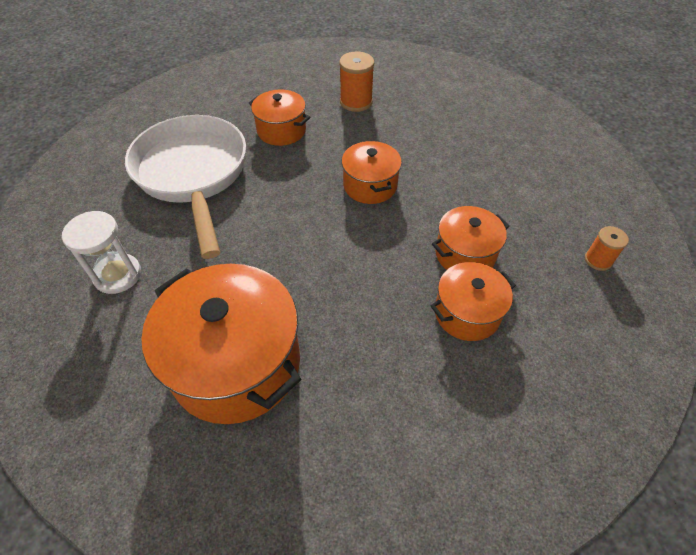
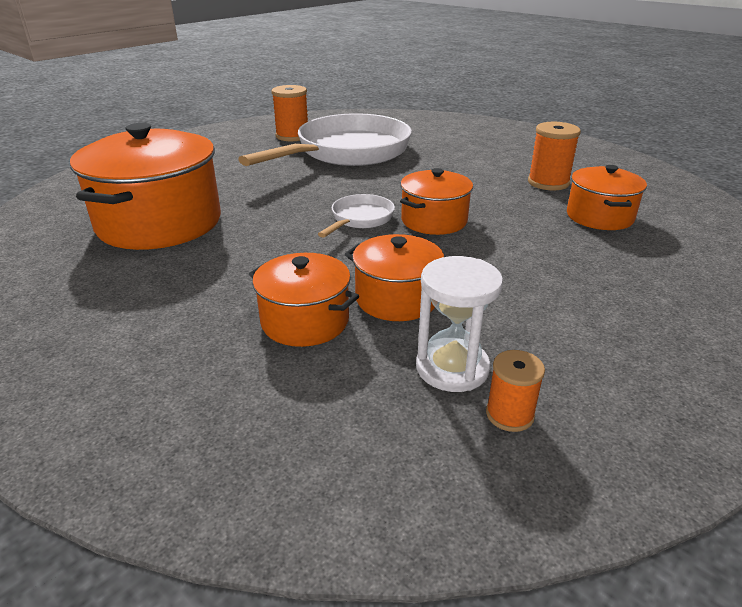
camera: 60 degrees right, 20 degrees down
white hourglass [62,211,141,294] -> white hourglass moved to [416,256,503,392]
orange pot [249,90,310,146] -> orange pot moved to [567,165,647,230]
none -> orange spool [271,85,308,141]
none -> white pan [318,194,395,238]

